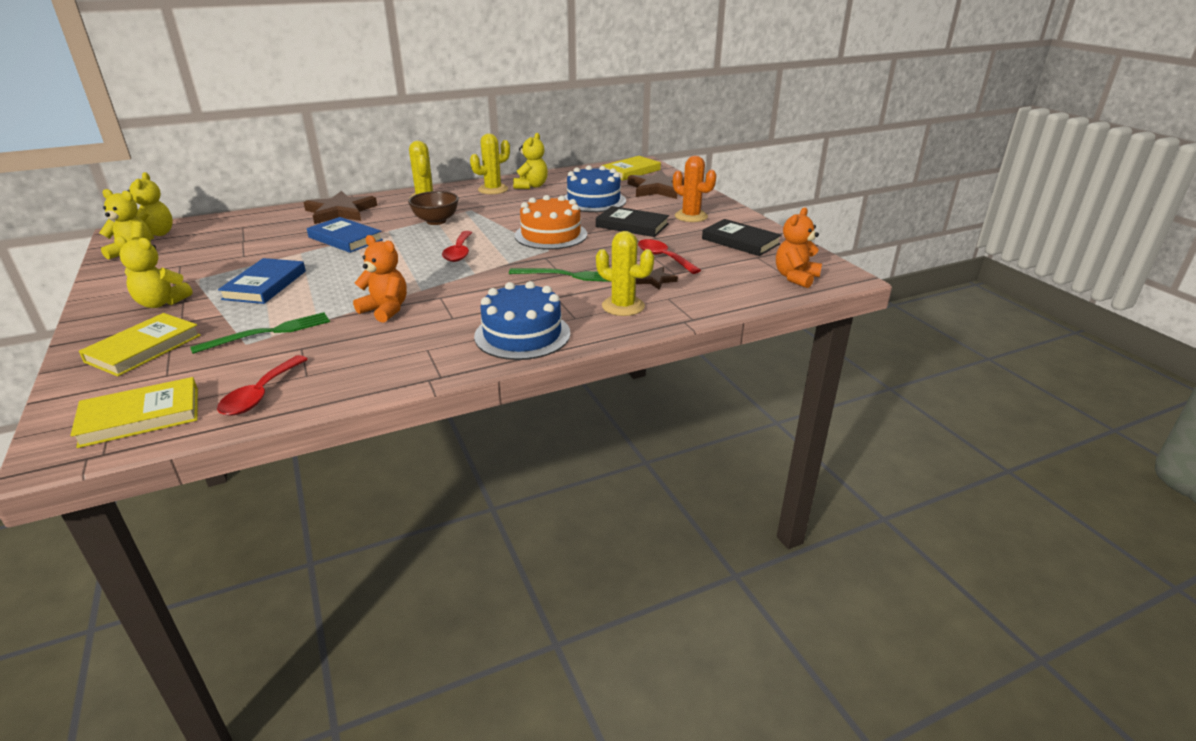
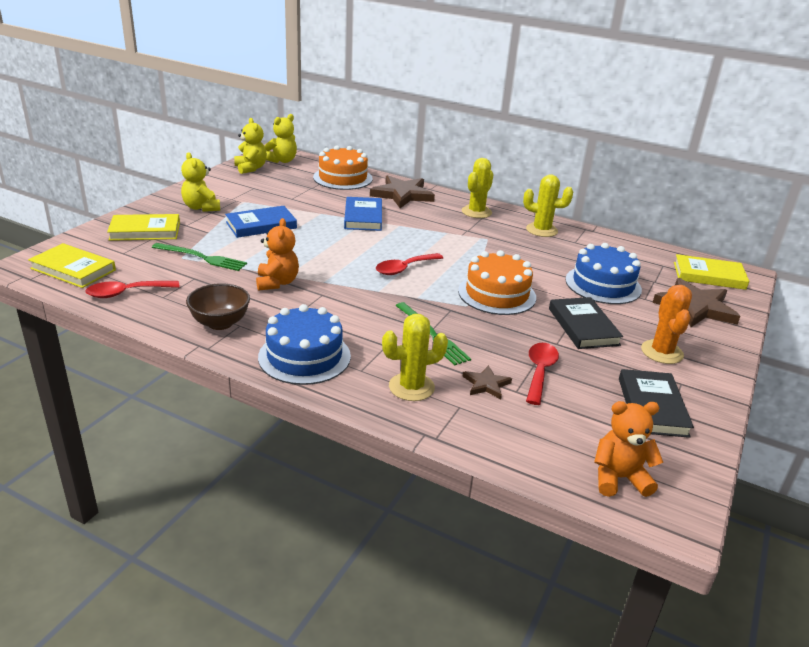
camera: 50 degrees right, 0 degrees up
brown bowl [408,191,459,225] -> brown bowl moved to [186,283,250,330]
yellow teddy bear [513,133,548,189] -> none
yellow cactus [596,231,654,316] -> yellow cactus turned 75 degrees clockwise [382,314,448,401]
none -> orange cake [313,145,373,190]

